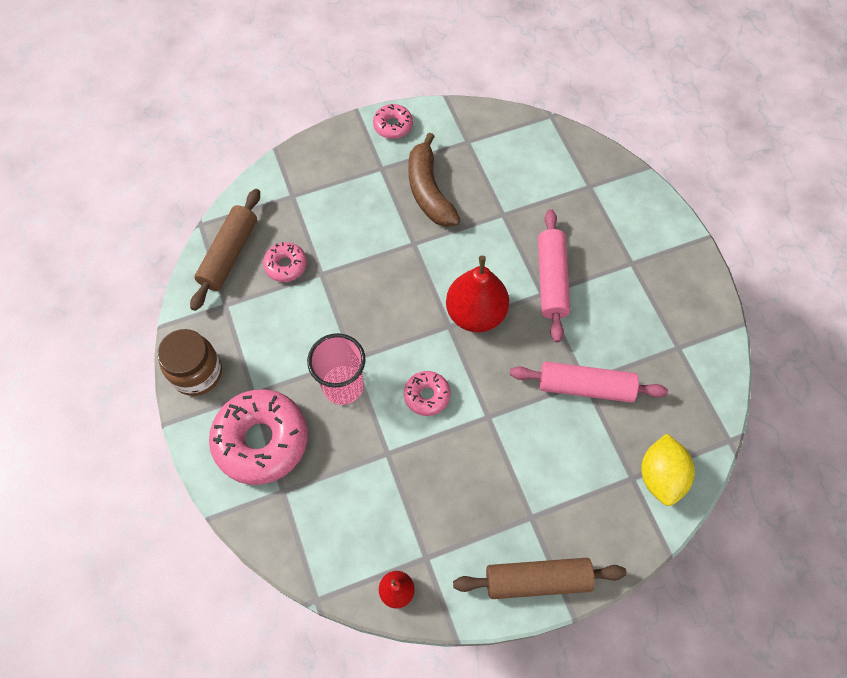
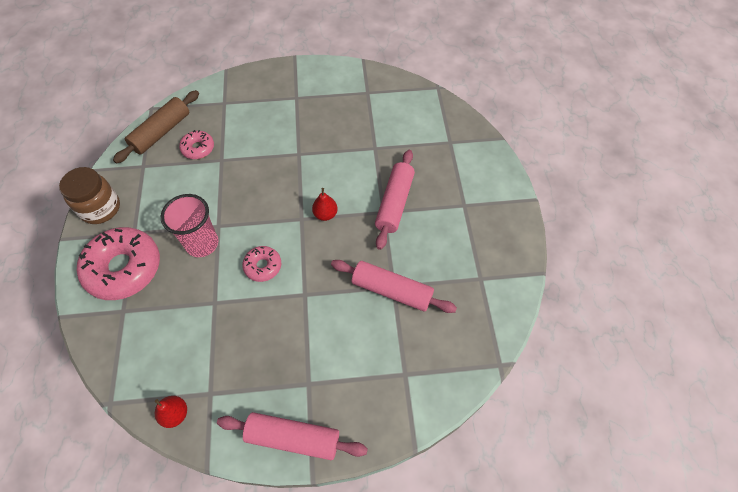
camera: 15 degrees right, 5 degrees down
pink donut [373,104,413,139] -> none
brown banana [409,133,460,227] -> none
red pear [446,256,509,332] -> red pear [312,188,338,221], size x0.50
brown rolling pin [453,558,627,599] -> pink rolling pin [217,412,368,460]
yellow lemon [641,434,695,506] -> none

